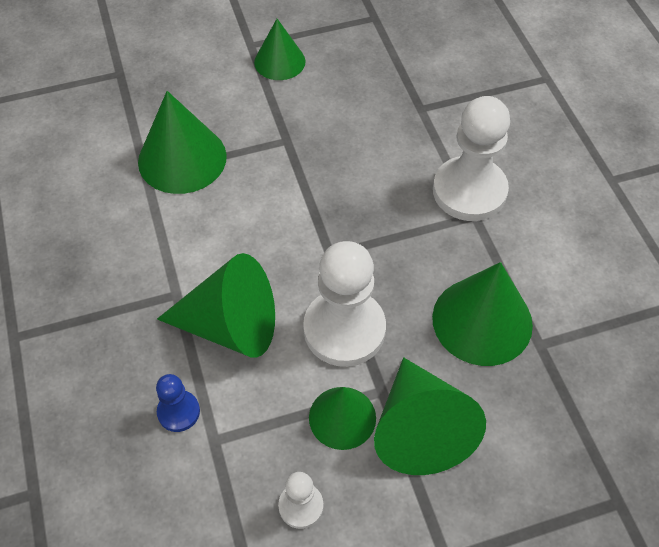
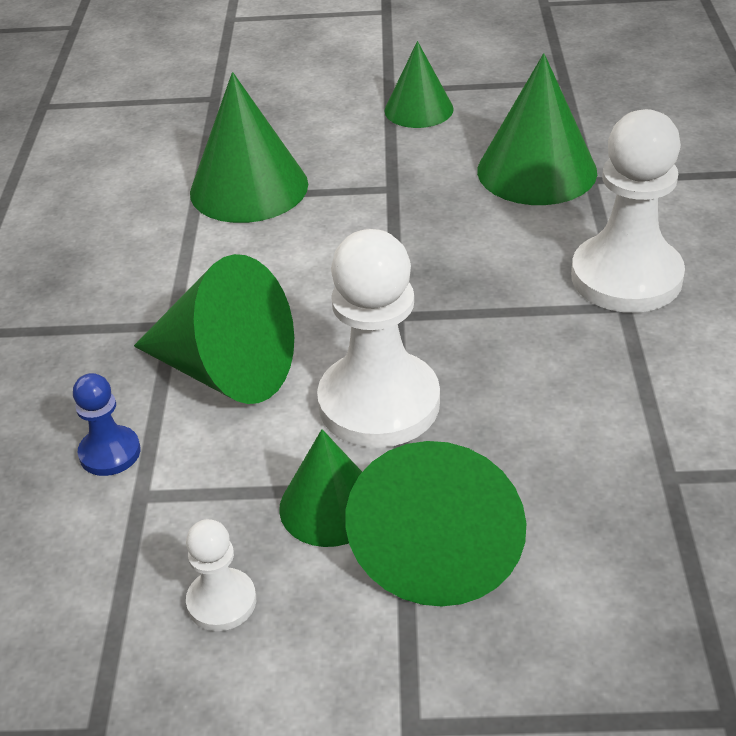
camera: 20 degrees right, 15 degrees down
green cone [432,262,533,366] -> green cone moved to [477,53,597,205]

